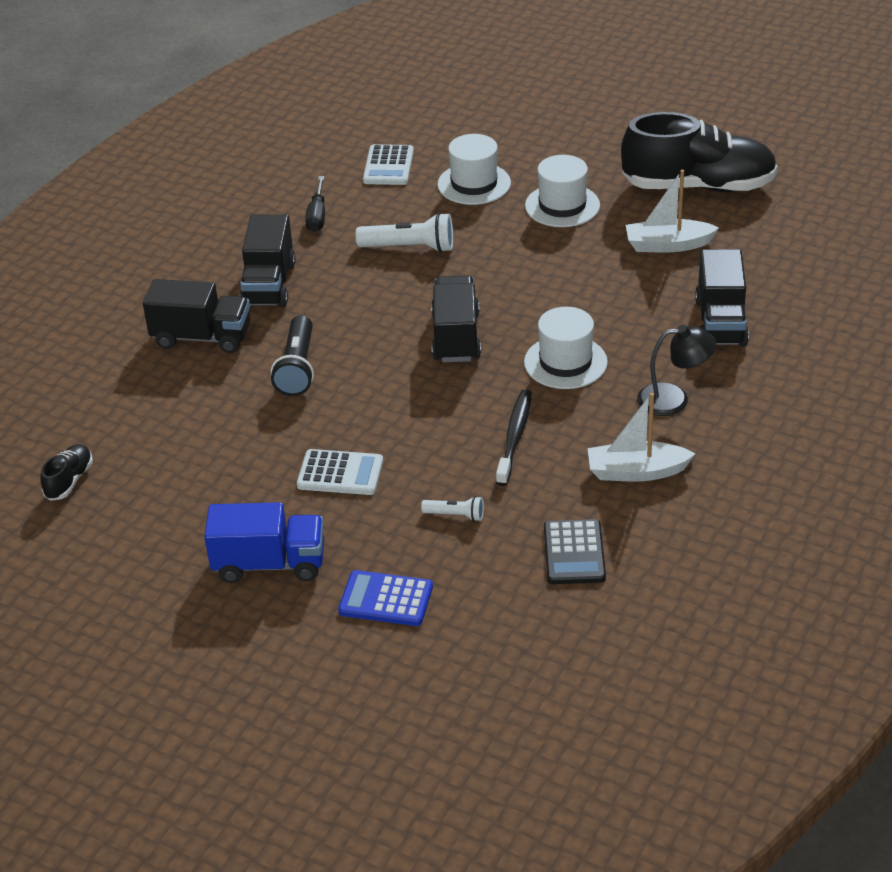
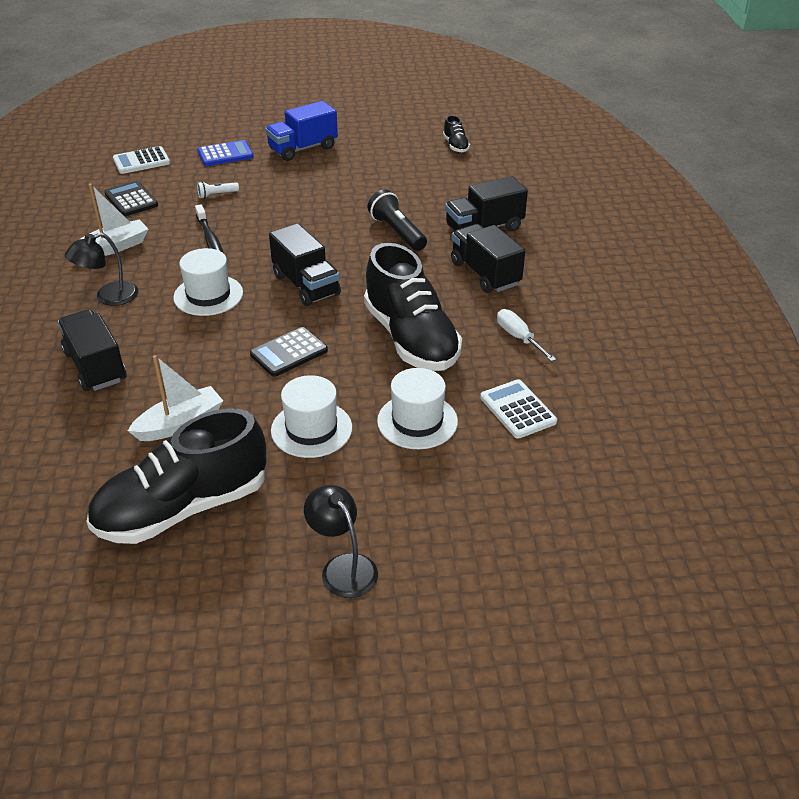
camera: 145 degrees right, 0 degrees up
white calculator [297,449,383,495] -> white calculator moved to [113,146,170,174]
black screwdriver [305,176,325,232] -> white screwdriver [497,309,556,362]
white flashlight [356,213,453,253] -> black shoe [364,243,462,371]
none -> black calculator [250,327,328,377]
none -> black lamp [304,485,378,598]

